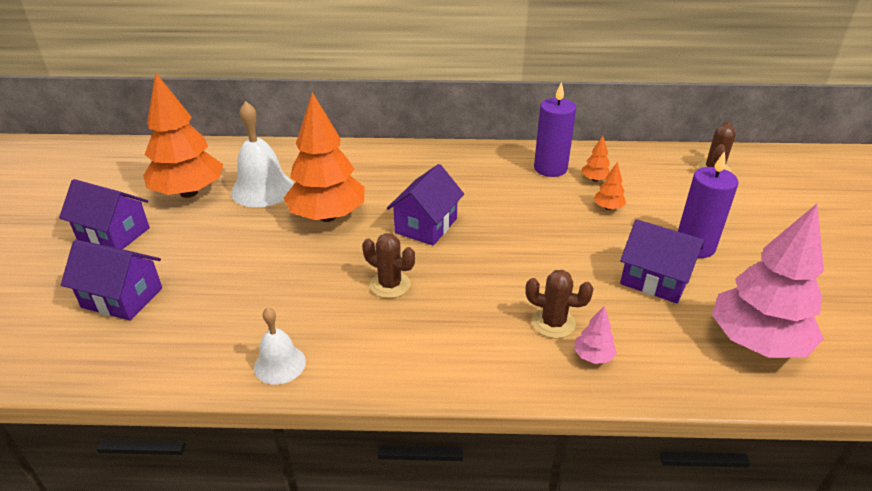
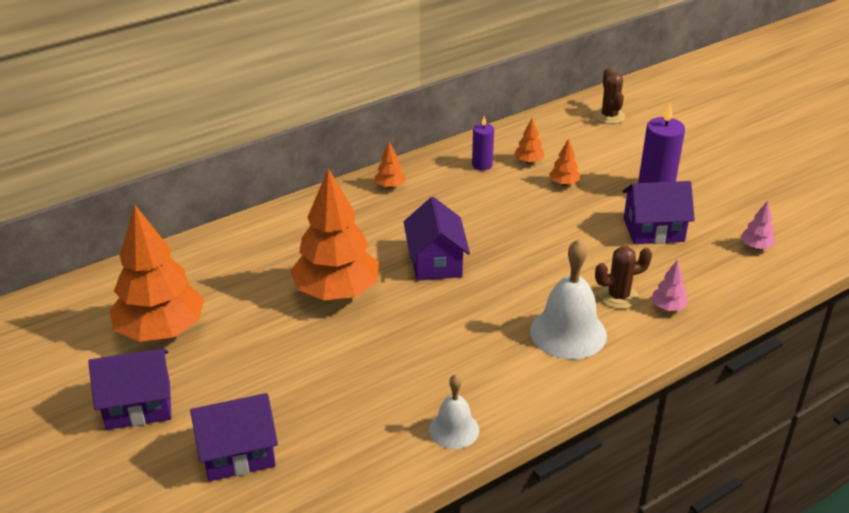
camera: 35 degrees left, 0 degrees up
white bell [231,101,294,207] -> white bell moved to [530,239,607,359]
brown cactus [362,233,415,298] -> none
purple candle [534,82,576,177] -> purple candle [472,116,494,171], size x0.59
pink tree [712,204,824,358] -> pink tree [741,200,775,249], size x0.41
none -> orange tree [375,142,406,188]

